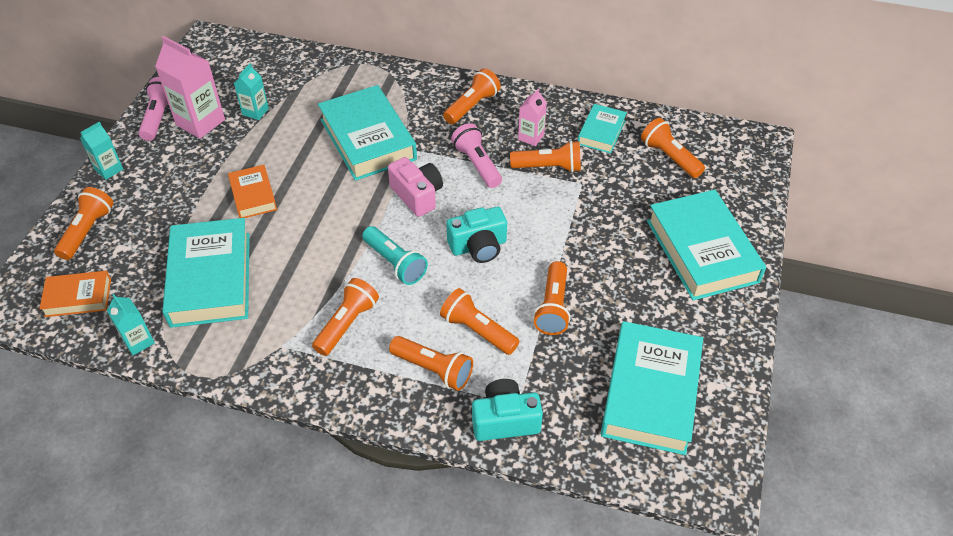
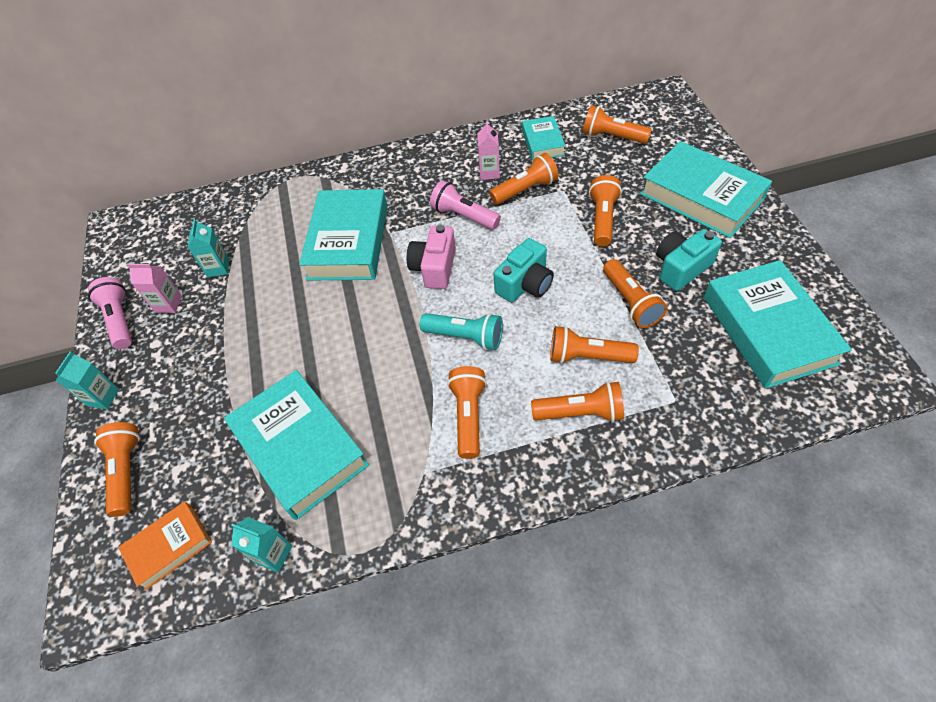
camera: 25 degrees left, 5 degrees up
pink carton [155,36,225,139] -> pink carton [127,263,182,313], size x0.56
orange book [228,165,277,218] -> none
turquoise book [318,85,417,181] -> turquoise book turned 60 degrees clockwise [299,189,388,281]
pink camera [388,157,443,217] -> pink camera turned 105 degrees counterclockwise [407,225,456,289]
orange flashlight [443,68,501,124] -> orange flashlight moved to [589,175,622,246]
turquoise camera [472,379,543,441] -> turquoise camera moved to [656,229,722,291]

